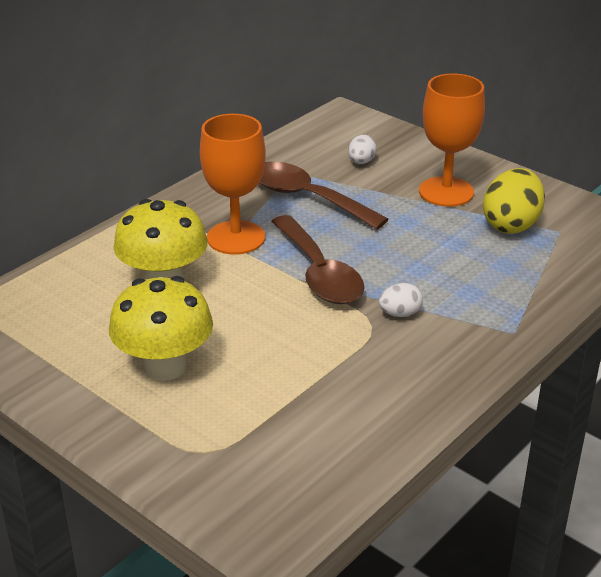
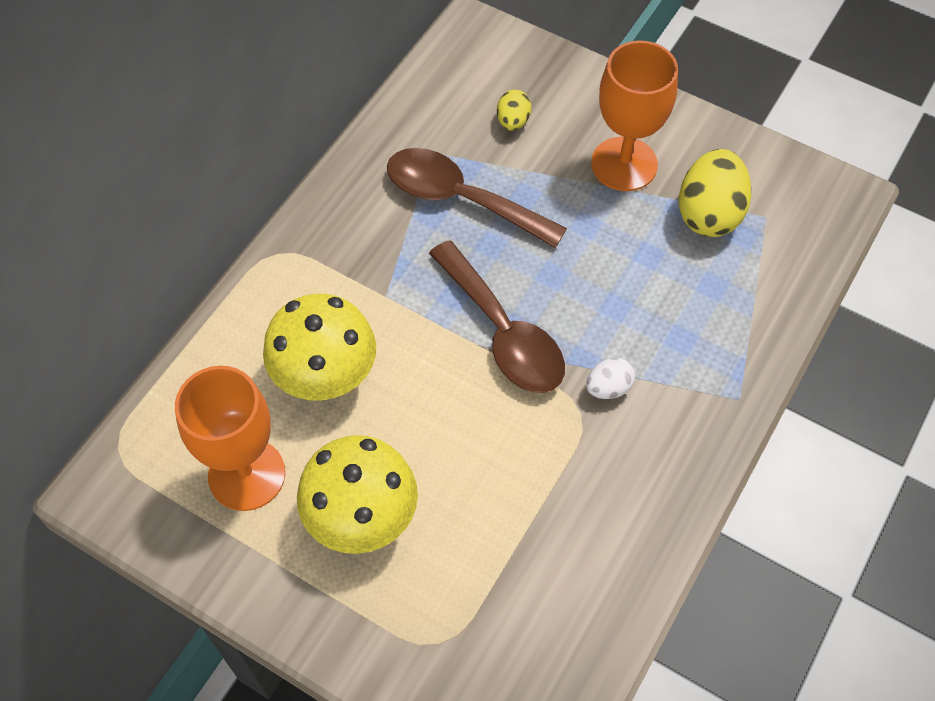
camera: 10 degrees left, 25 degrees up
orange goblet [200,114,266,255] -> orange goblet moved to [175,366,285,511]
white egg [348,135,377,164] -> yellow egg [497,90,531,131]

